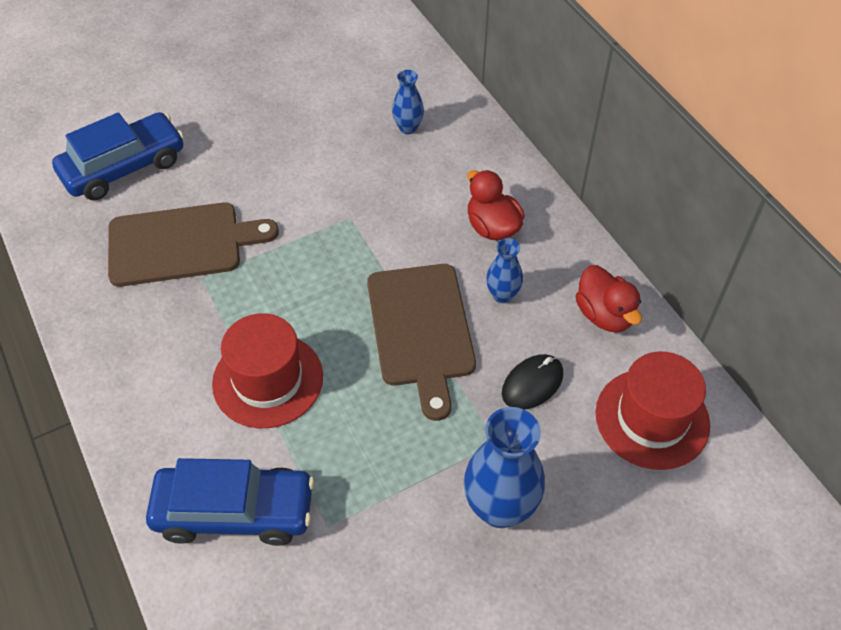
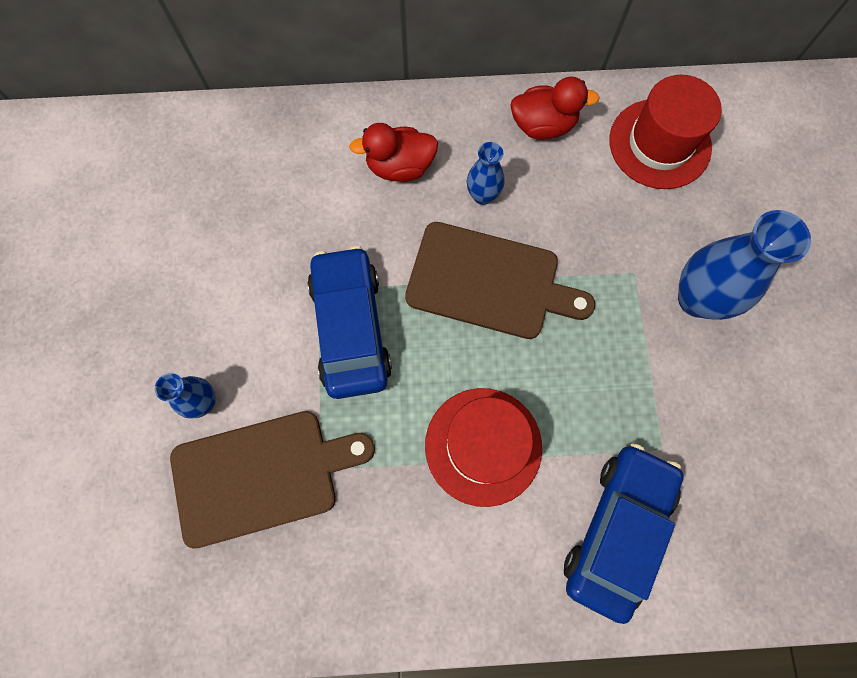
camera: 65 degrees left, 20 degrees up
blue car [52,112,184,200] -> blue car moved to [307,246,392,399]
brown cutting board [108,202,279,287] -> brown cutting board turned 60 degrees clockwise [170,411,375,549]
blue vase [392,70,424,134] -> blue vase moved to [155,373,216,418]
black mouse [502,354,563,409] -> none

